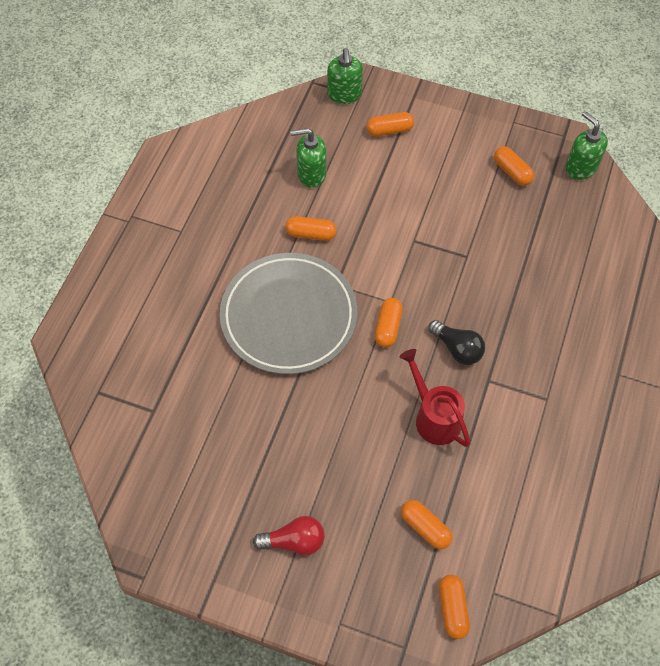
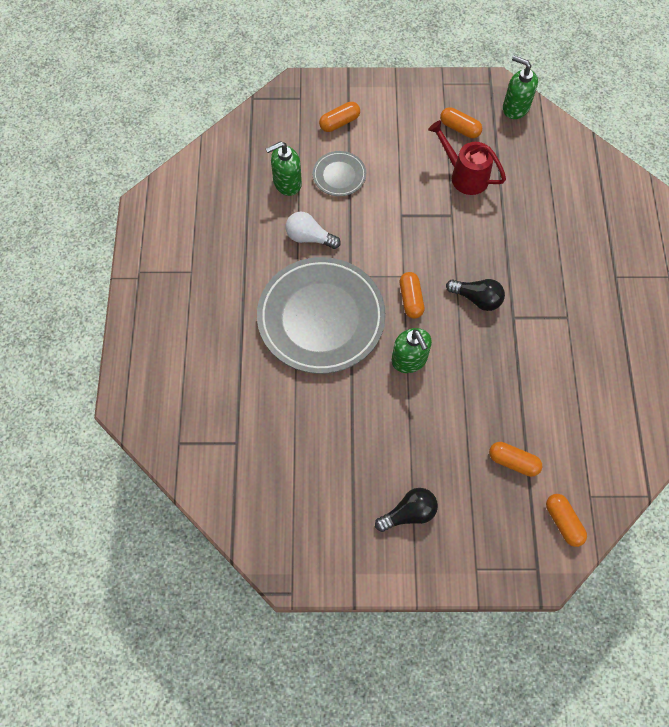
camera: 20 degrees left, 5 degrees up
red light bulb [253,516,325,555] -> black light bulb [375,488,438,532]
orange capsule [285,216,337,241] -> white light bulb [286,212,341,249]
green soap dispenser [327,48,363,104] -> green soap dispenser moved to [392,328,432,373]
red watering can [399,349,470,447] -> red watering can moved to [428,120,506,195]
none -> grey plate [312,151,366,196]

